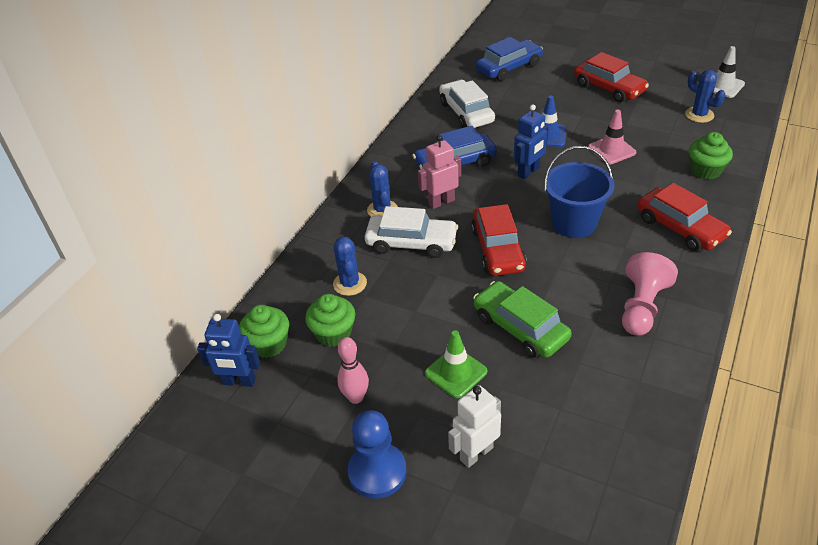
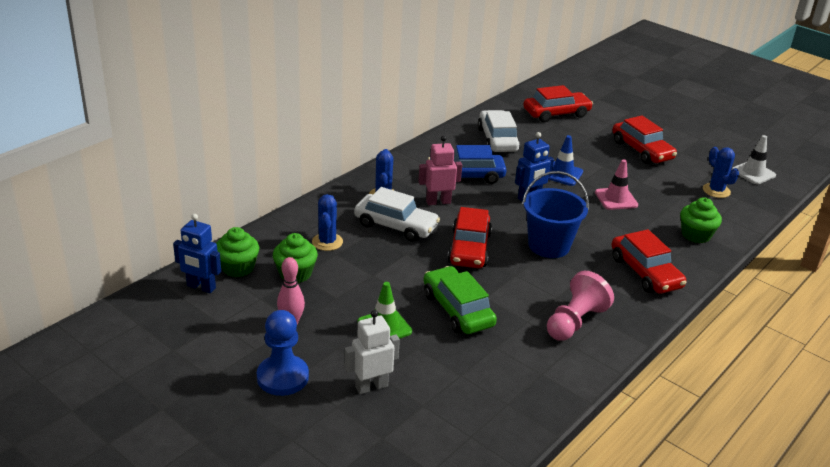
camera: 10 degrees right, 10 degrees down
blue car [476,37,543,81] -> red car [523,85,593,122]

